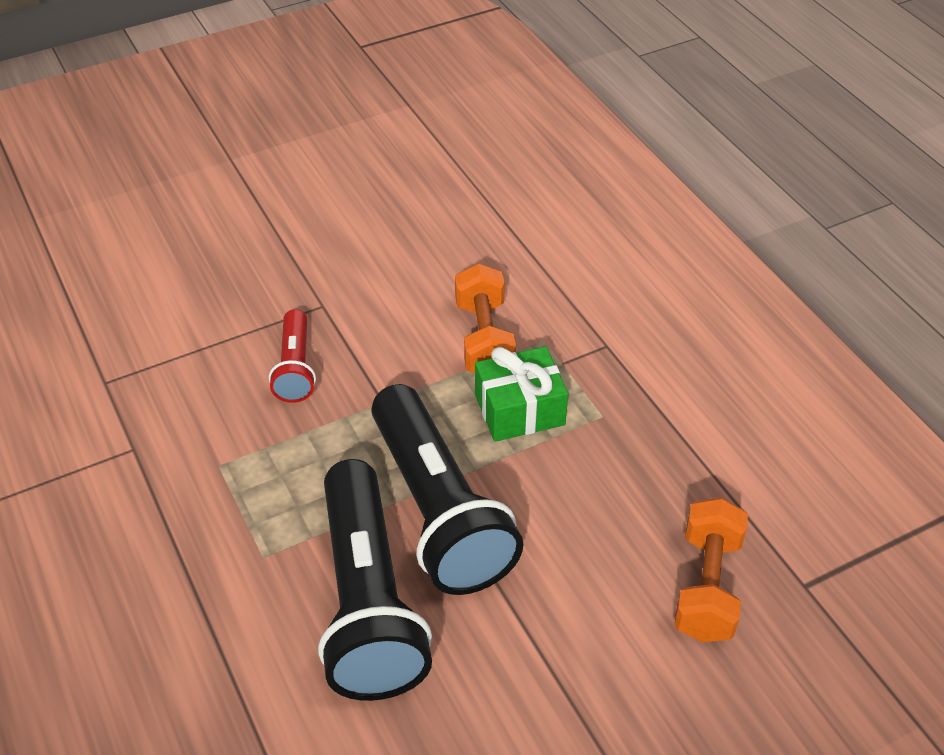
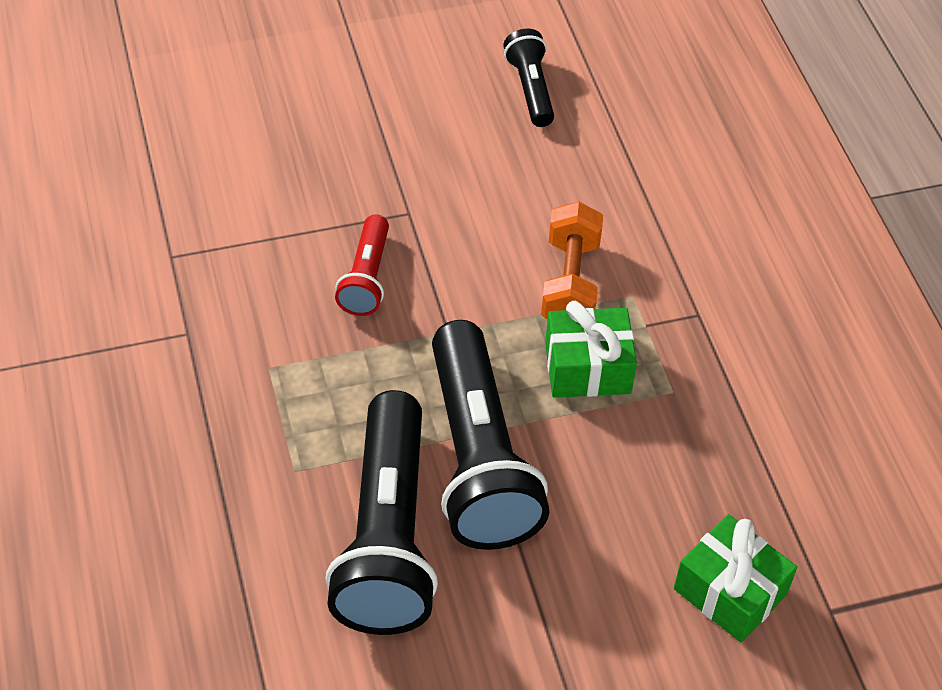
camera: 10 degrees right, 5 degrees up
orange dumbbell [674,498,748,642] -> green gift [674,514,797,642]
none -> black flashlight [503,29,554,127]

